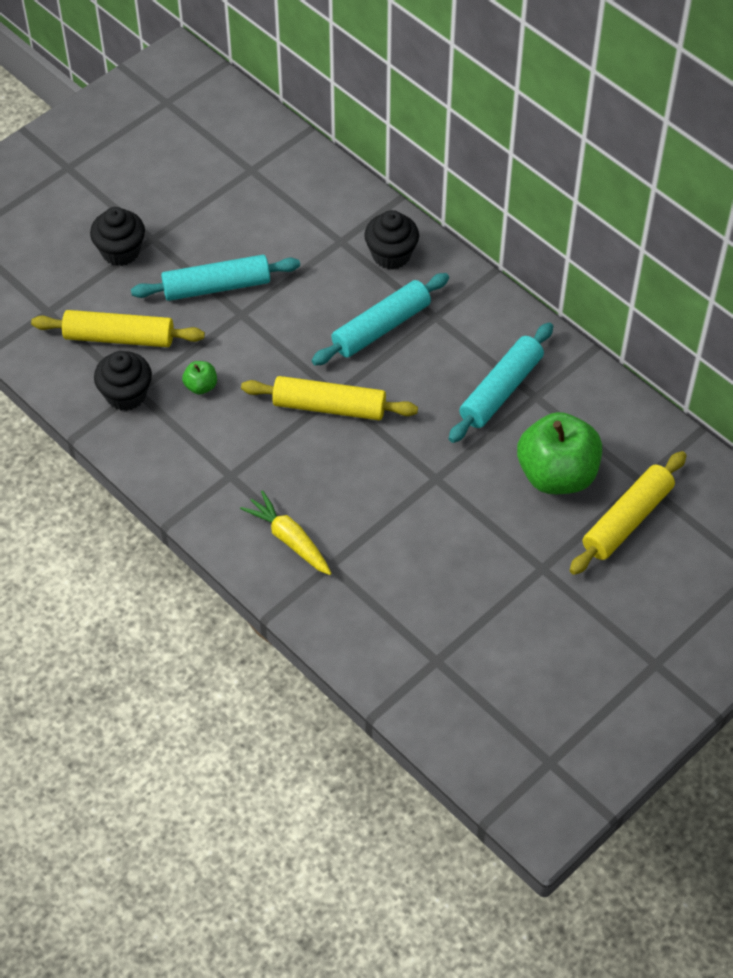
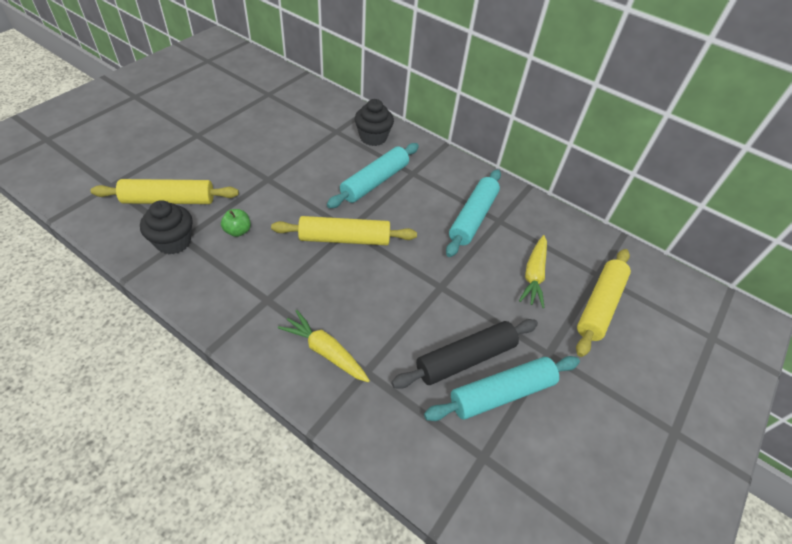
camera: 15 degrees left, 5 degrees down
black cupcake [90,207,145,266] -> none
turquoise rolling pin [131,255,300,301] -> turquoise rolling pin moved to [424,356,580,421]
green apple [517,412,602,494] -> yellow carrot [519,235,547,308]
none -> black rolling pin [391,319,538,389]

